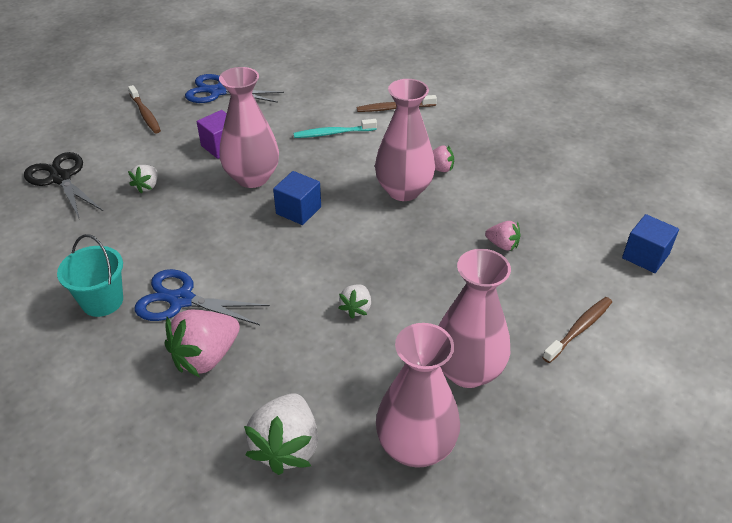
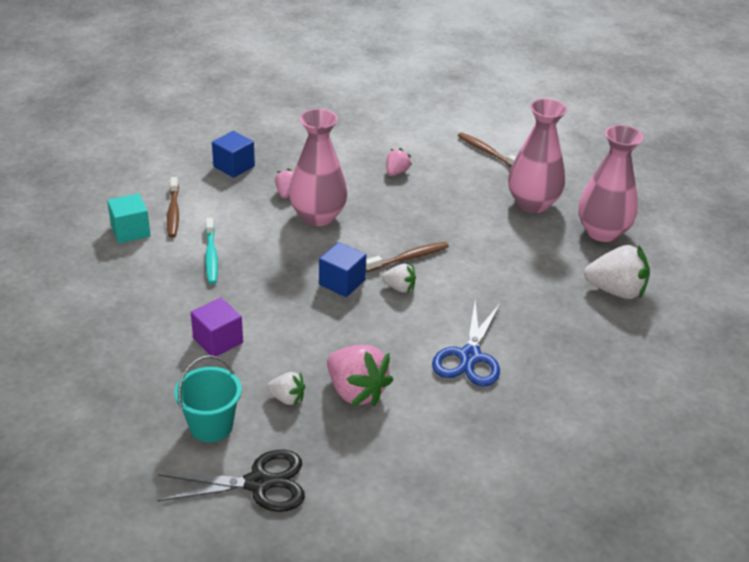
camera: 90 degrees left, 5 degrees down
black scissors [24,152,103,220] -> black scissors turned 150 degrees counterclockwise [157,450,305,512]
turquoise bucket [57,234,123,317] -> turquoise bucket moved to [174,355,242,442]
brown toothbrush [128,85,161,133] -> brown toothbrush moved to [366,242,449,272]
pink strawberry [165,310,240,377] -> pink strawberry moved to [327,345,393,406]
blue scissors [185,74,284,103] -> none
pink vase [219,67,279,188] -> none
white strawberry [339,284,371,319] -> white strawberry moved to [382,263,416,293]
blue cube [622,214,679,273] -> blue cube moved to [212,131,255,178]
none -> turquoise cube [107,193,151,243]

